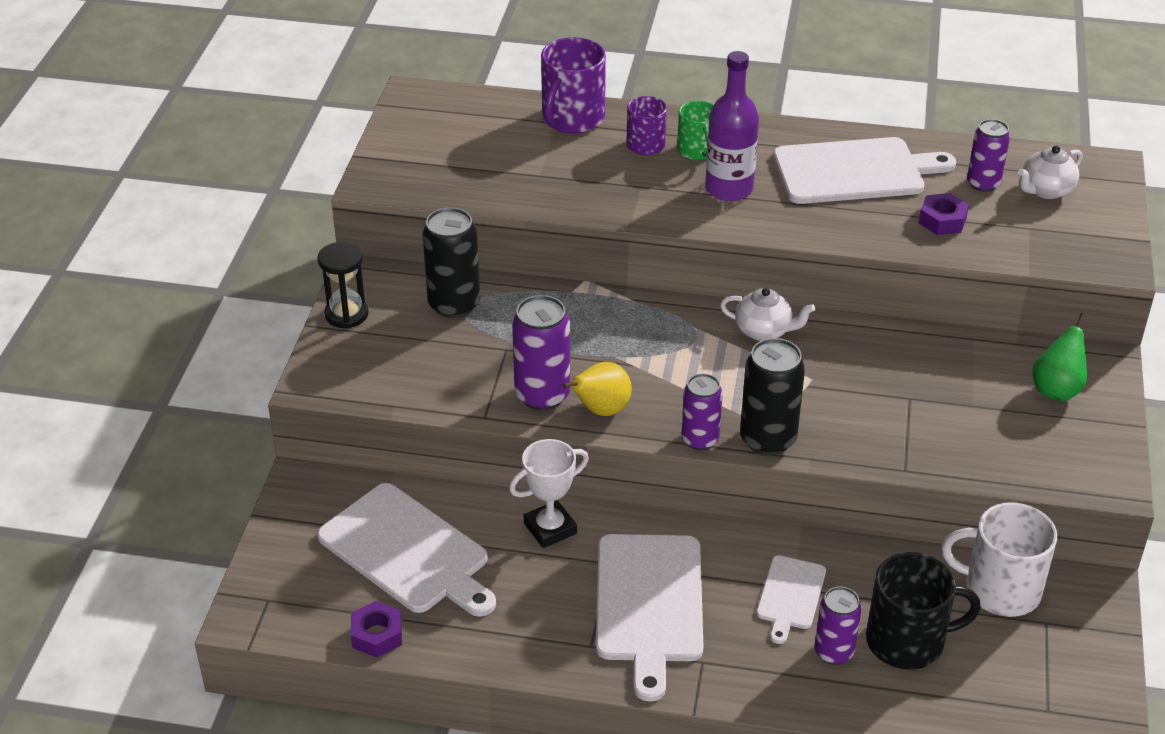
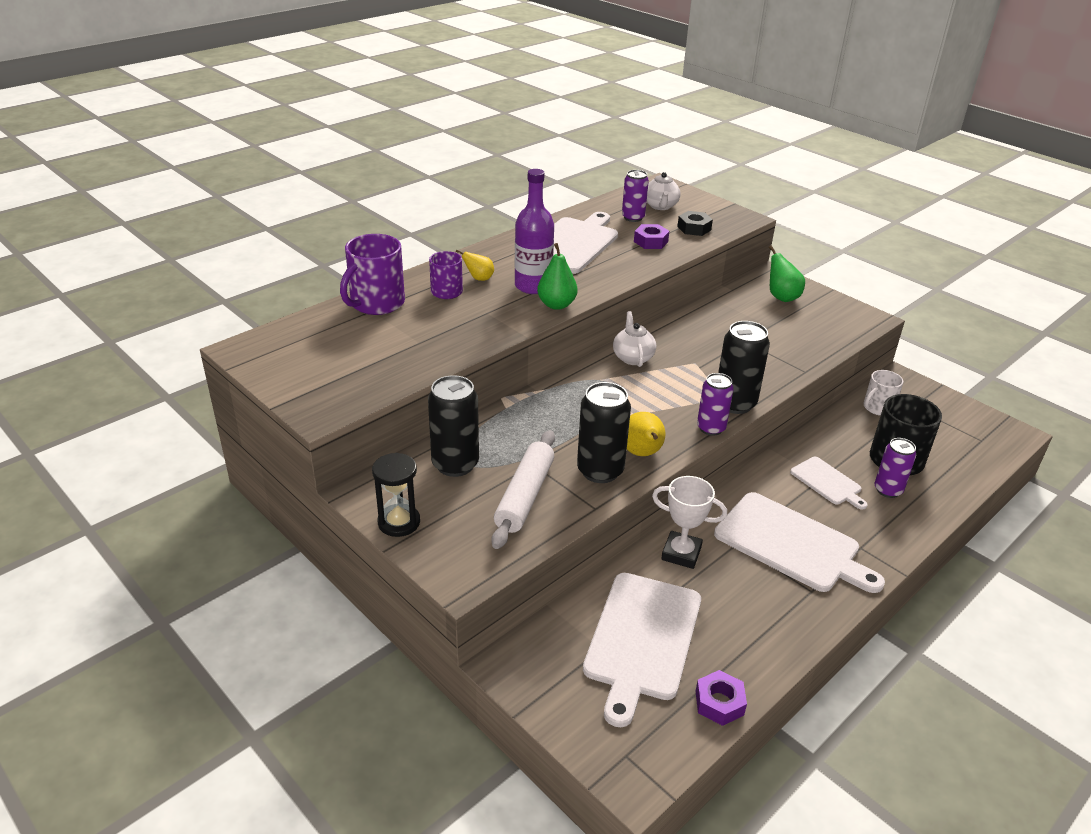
camera: 55 degrees left, 5 degrees down
white cutting board [317,483,496,617] -> white cutting board turned 120 degrees clockwise [583,573,701,727]
white trophy [509,439,589,548] -> white trophy turned 75 degrees counterclockwise [652,476,727,569]
purple can [512,295,570,410] -> black can [577,382,631,483]
purple mug [541,37,606,134] -> purple mug turned 60 degrees clockwise [340,234,405,315]
green mug [677,101,714,160] -> yellow pear [456,249,494,281]
white teapot [720,288,815,341] -> white teapot turned 60 degrees counterclockwise [613,311,656,367]
white mug [942,502,1057,617] -> white mug [863,370,903,416], size x0.61
none -> white rolling pin [491,430,555,549]
none -> green pear [537,243,578,310]
none -> black nut [677,211,713,236]

